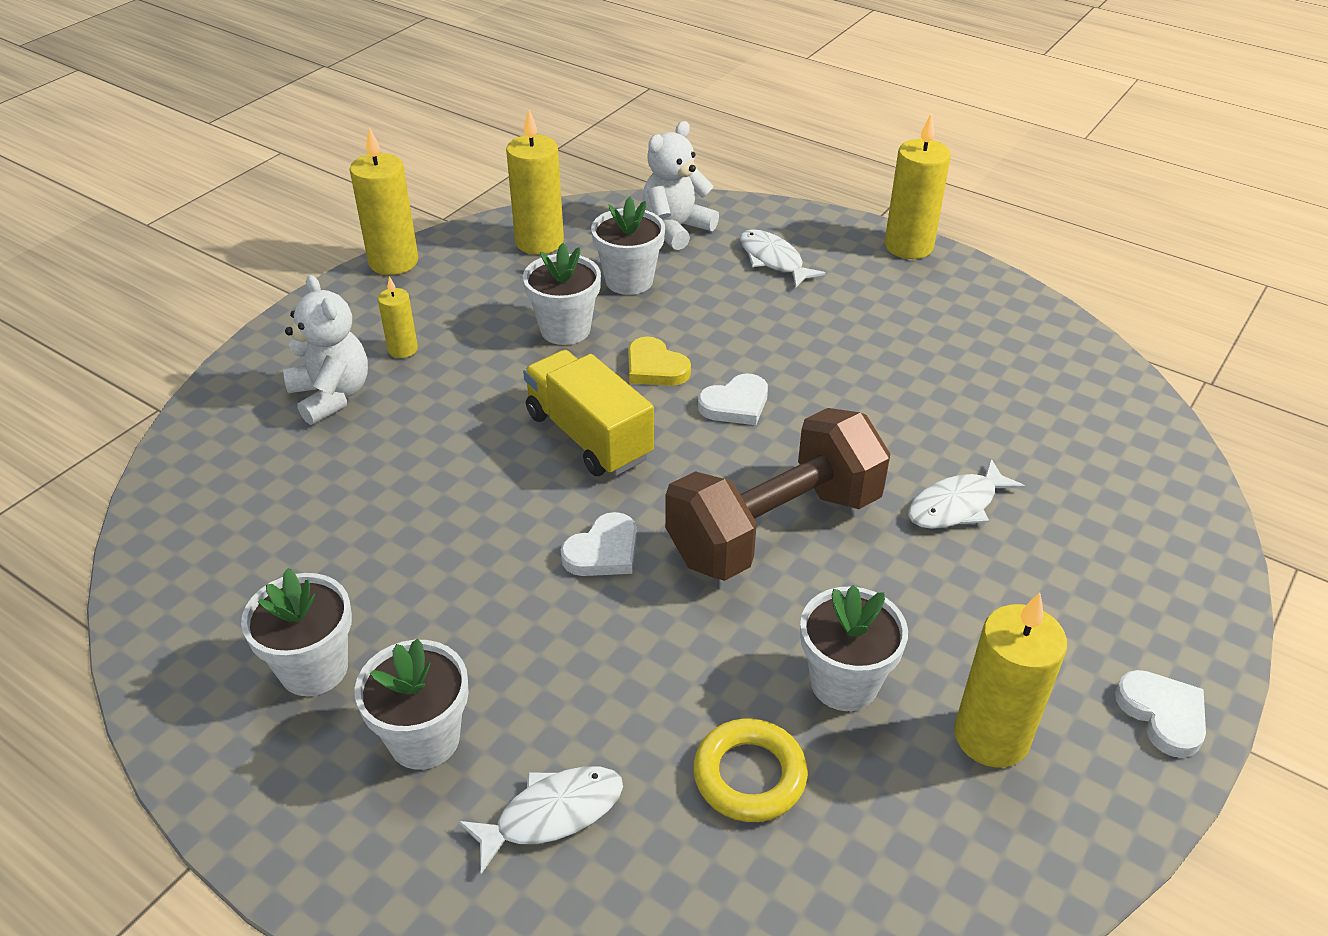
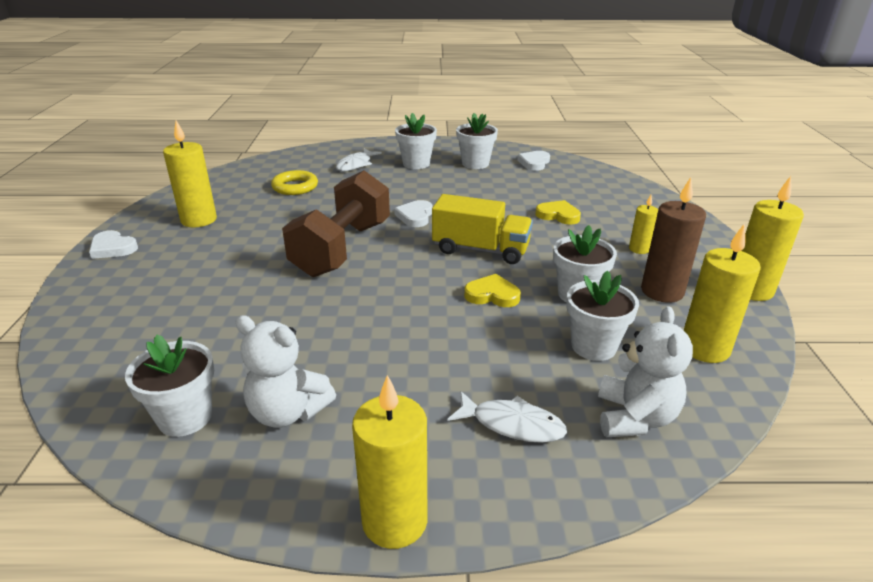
camera: 145 degrees right, 10 degrees down
white teddy bear [283,275,368,425] -> white teddy bear moved to [235,315,336,428]
white heart [698,373,768,425] -> white heart moved to [517,151,550,171]
white flower pot [800,585,908,711] -> white flower pot moved to [125,334,214,437]
white fish [908,459,1025,529] -> none
none -> yellow heart [535,200,581,225]
none -> brown candle [641,177,706,303]

